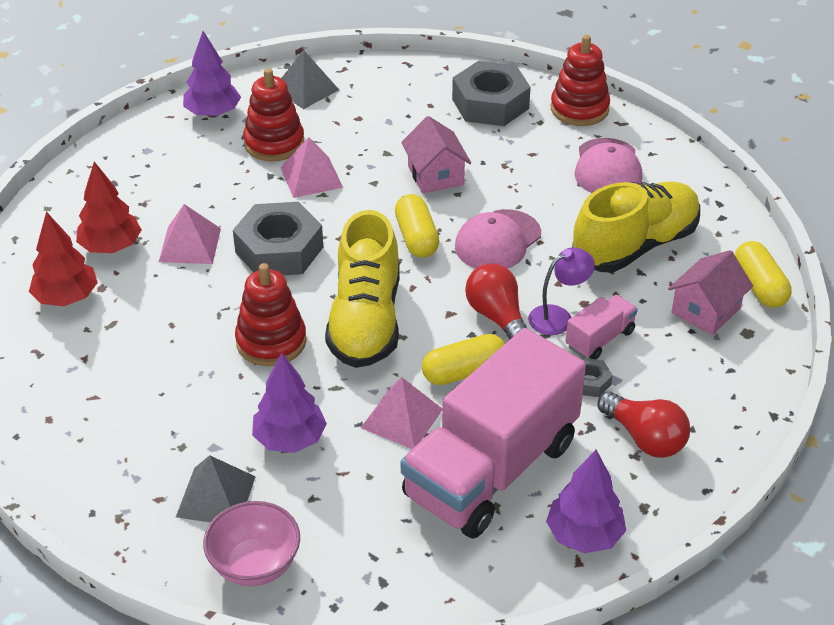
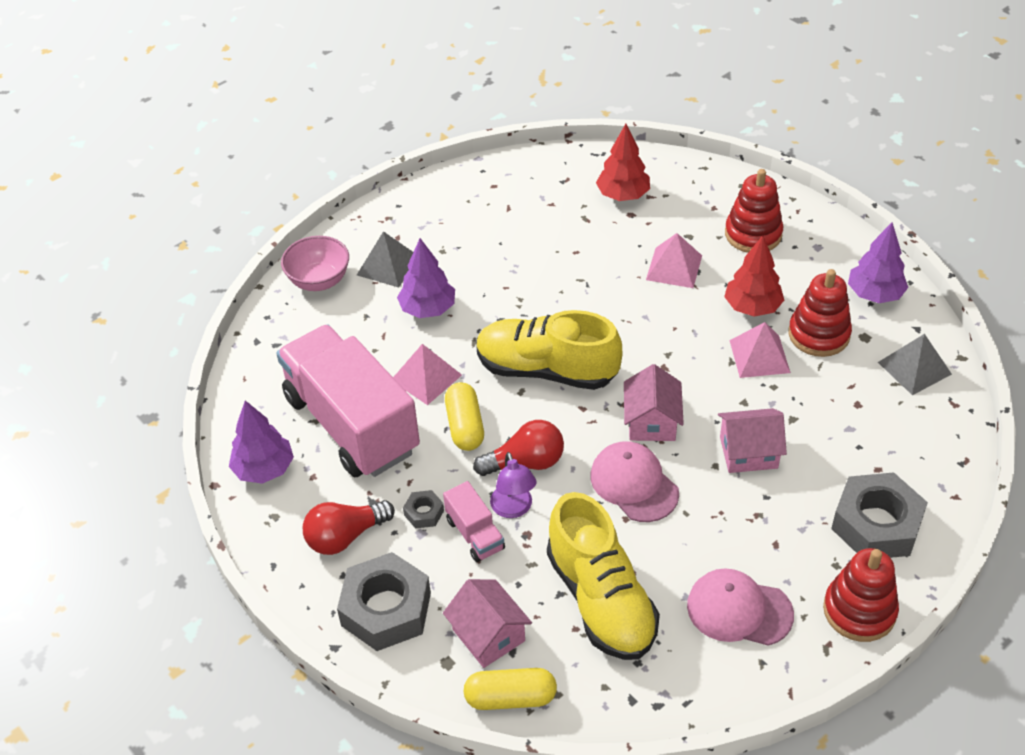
camera: 105 degrees right, 5 degrees up
red tree [76,162,142,253] -> red tree moved to [724,235,784,317]
grey nut [233,202,323,275] -> grey nut moved to [337,552,431,651]
red stacking toy [235,263,307,366] -> red stacking toy moved to [725,169,783,253]
yellow capsule [395,194,439,258] -> pink house [624,364,684,441]

